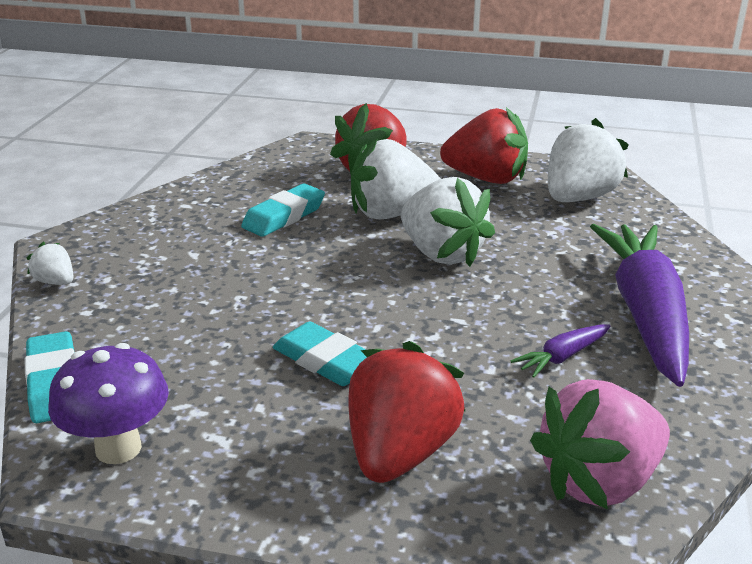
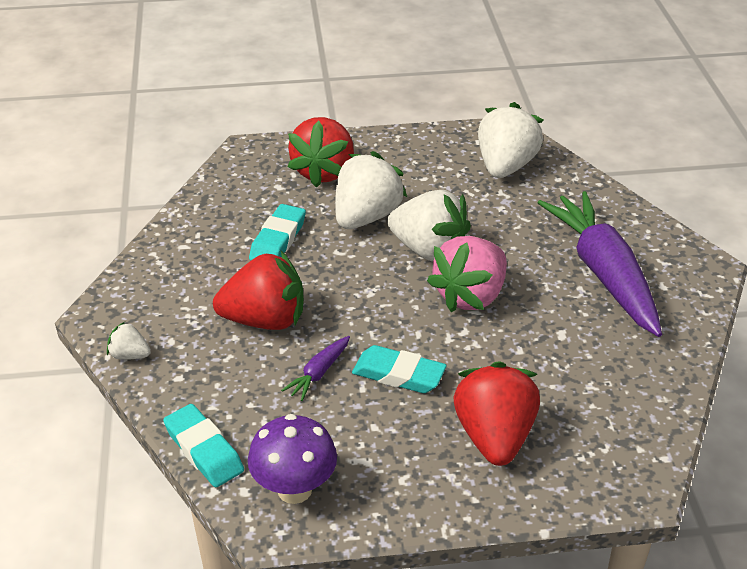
camera: 20 degrees left, 10 degrees up
white strawberry [351,138,441,219] -> white strawberry turned 150 degrees clockwise [335,151,407,229]
red strawberry [440,107,528,184] -> red strawberry moved to [213,251,304,330]
purple carrot [511,325,610,378] -> purple carrot moved to [281,336,350,401]
pink strawberry [530,379,670,509] -> pink strawberry moved to [427,236,507,312]

